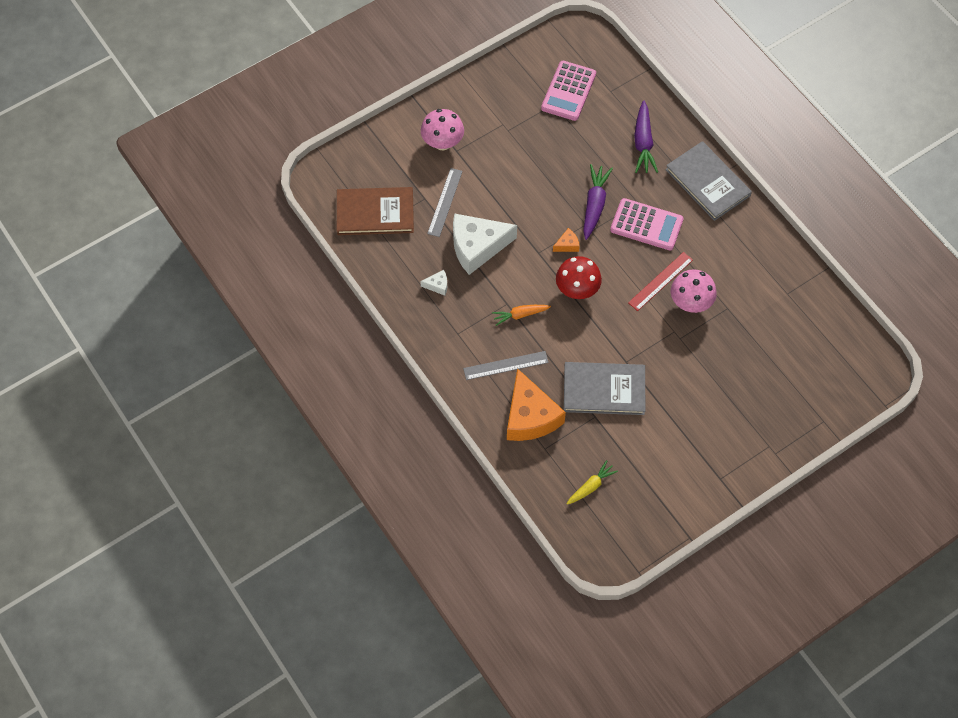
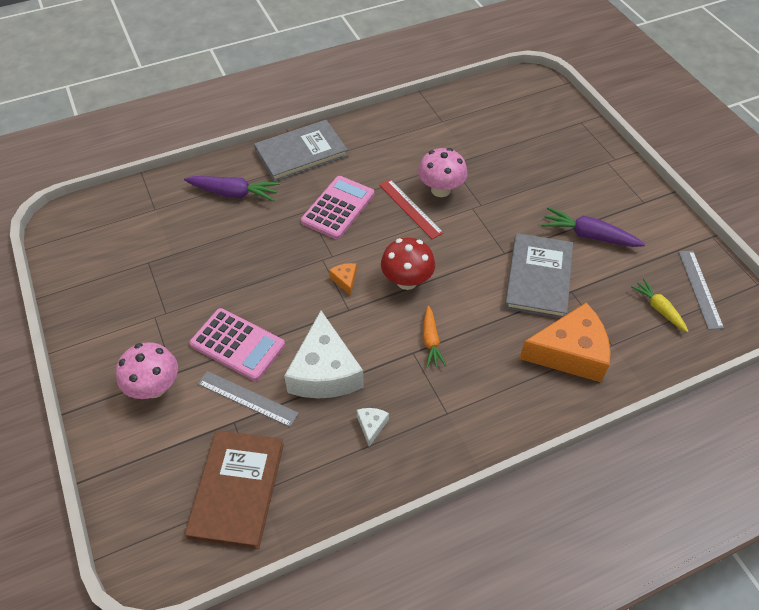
camera: 80 degrees left, 10 degrees down
grey ruler [463,351,549,380] -> grey ruler moved to [679,251,724,330]
pink calculator [541,61,596,121] -> pink calculator moved to [190,308,285,381]
purple carrot [583,164,613,240] -> purple carrot moved to [542,207,645,247]

